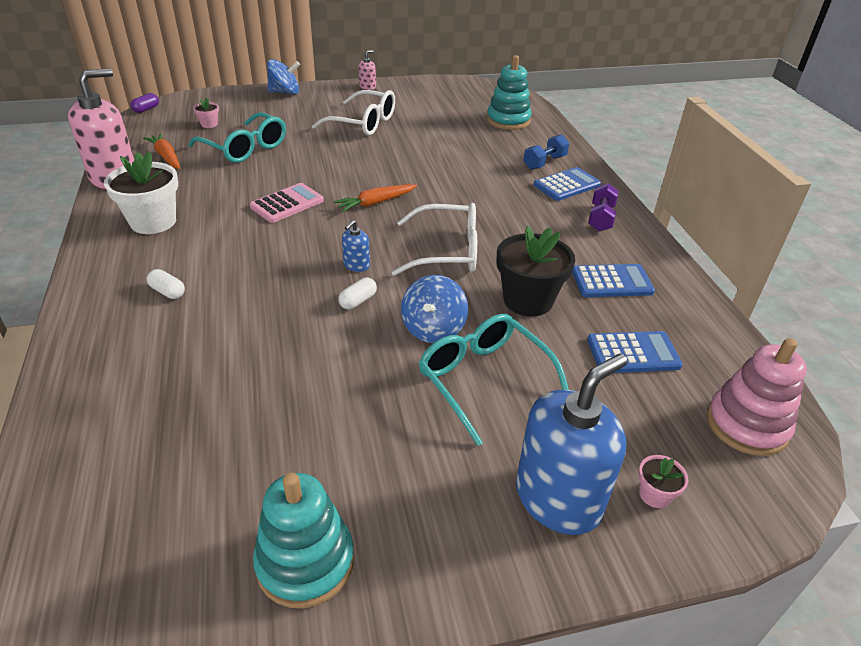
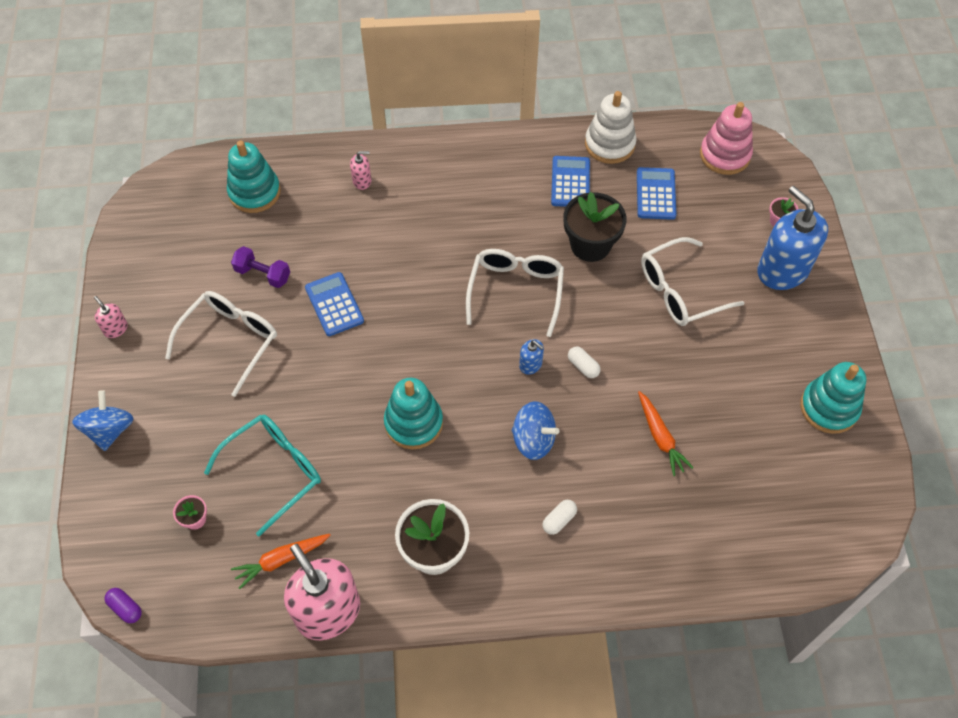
camera: 80 degrees left, 20 degrees up
pink calculator [250,183,324,223] -> turquoise stacking toy [384,378,443,449]
orange carrot [334,184,417,212] -> orange carrot moved to [638,391,694,476]
blue spinning top [401,275,468,343] -> blue spinning top moved to [512,401,559,460]
turquoise glasses [418,314,569,446] -> white glasses [641,237,744,326]
blue dumbbell [523,135,569,170] -> pink soap dispenser [350,151,371,190]
blue calculator [534,167,601,201] -> blue calculator moved to [305,272,364,336]
purple dumbbell [588,183,619,231] -> purple dumbbell moved to [231,246,290,288]
none -> white stacking toy [585,91,636,164]

